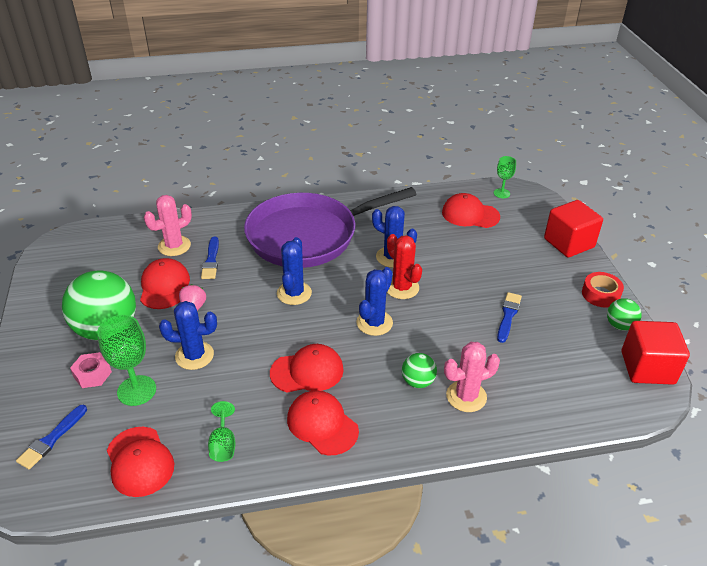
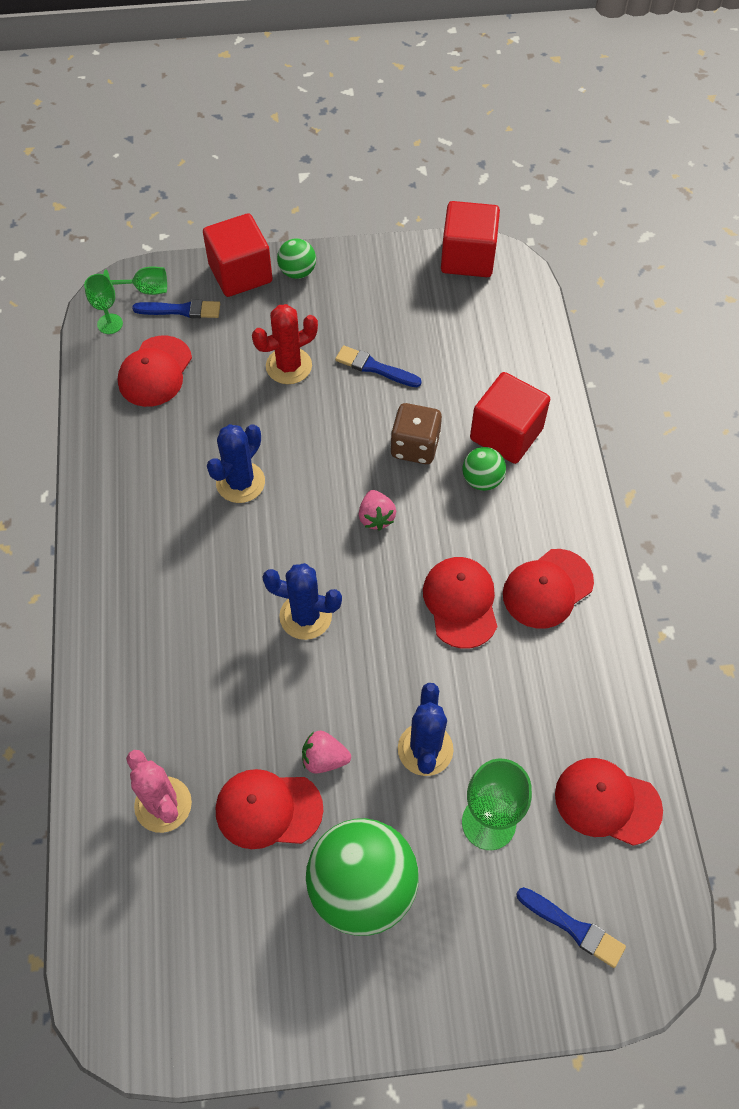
camera: 85 degrees left, 20 degrees up
pink nut [70,352,112,388] -> none
red cap [107,427,174,497] -> red cap turned 135 degrees counterclockwise [555,758,663,846]
blue brush [201,236,219,279] -> blue brush moved to [132,299,220,318]
green goblet [208,401,235,462] -> green goblet moved to [104,266,167,295]
purple pan [244,187,417,268] -> none
blue cactus [356,267,393,336] -> pink strawberry [359,490,396,531]
red cactus [387,234,422,299] -> red cactus moved to [252,304,318,384]
pink cactus [444,342,500,412] -> red cube [470,372,550,464]
red tape [582,272,624,308] -> none
green ball [607,298,641,331] -> green ball moved to [277,238,316,279]
none -> brown dice [390,403,442,464]

